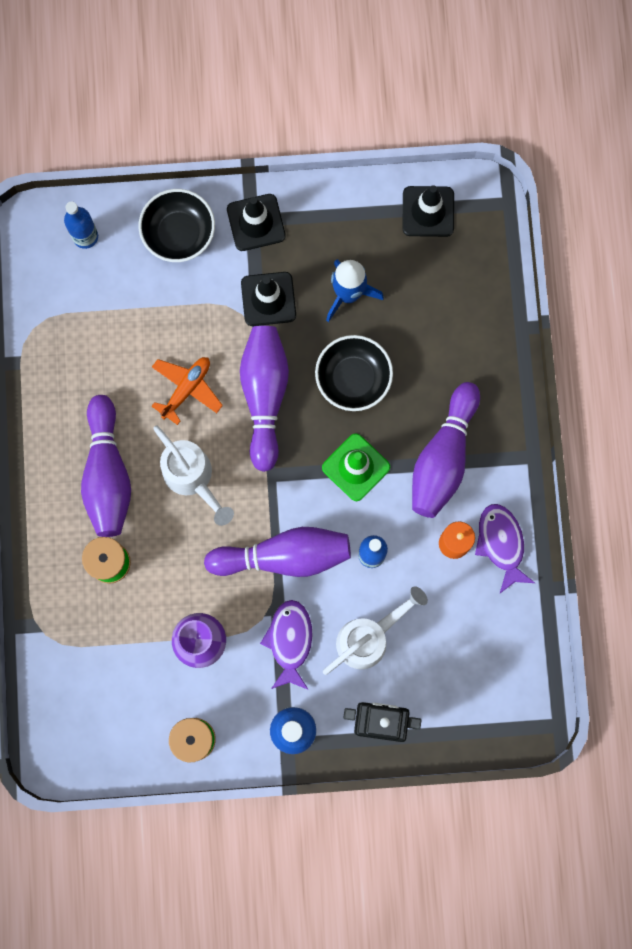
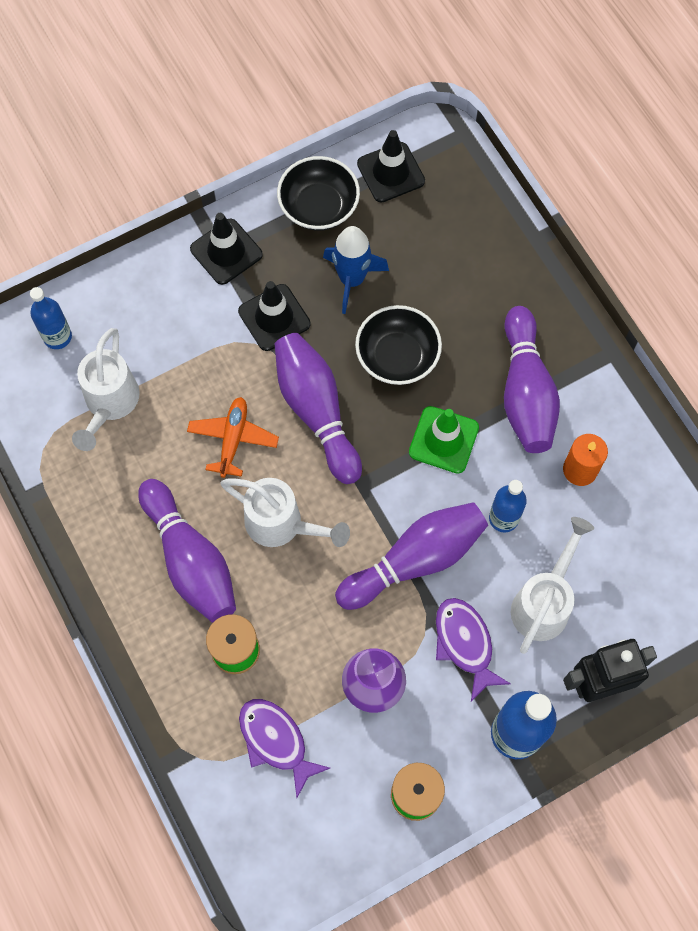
camera: 25 degrees left, 10 degrees down
black bowl [138,189,215,262] -> black bowl moved to [277,156,360,231]
purple fish [475,504,535,593] -> purple fish moved to [239,699,330,798]
none -> white watering can [72,328,140,451]

